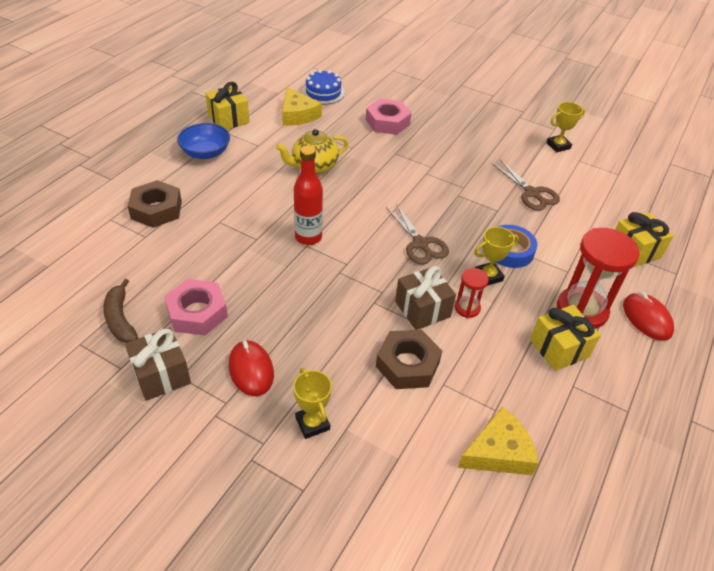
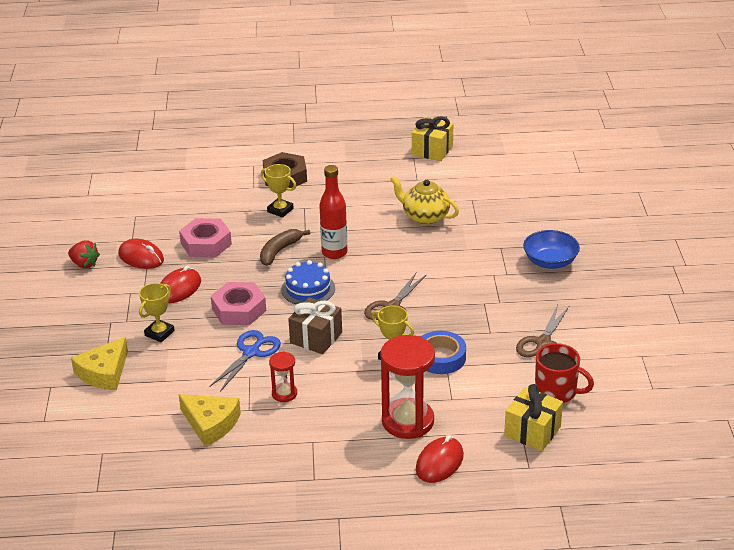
camera: 60 degrees right, 10 degrees down
brown banana [103,279,138,343] -> brown banana moved to [260,229,310,266]
brown gift [125,328,191,401] -> red mouse [118,239,164,269]
blue bowl [177,123,230,159] -> blue bowl moved to [523,230,580,269]
yellow cheese [282,87,322,125] -> yellow cheese moved to [71,337,128,390]
blue cake [302,70,345,105] -> blue cake moved to [281,260,335,305]
pink nut [366,99,412,135] -> pink nut moved to [211,282,266,325]
brown nut [376,330,442,389] -> blue scissors [209,330,281,392]
red hourglass [455,268,489,318] -> red hourglass moved to [269,352,297,402]
yellow gift [530,305,601,371] -> none
yellow trophy [546,102,585,152] -> yellow trophy moved to [261,164,296,218]
none -> red strawberry [68,240,100,268]
none -> red mug [535,343,594,403]

